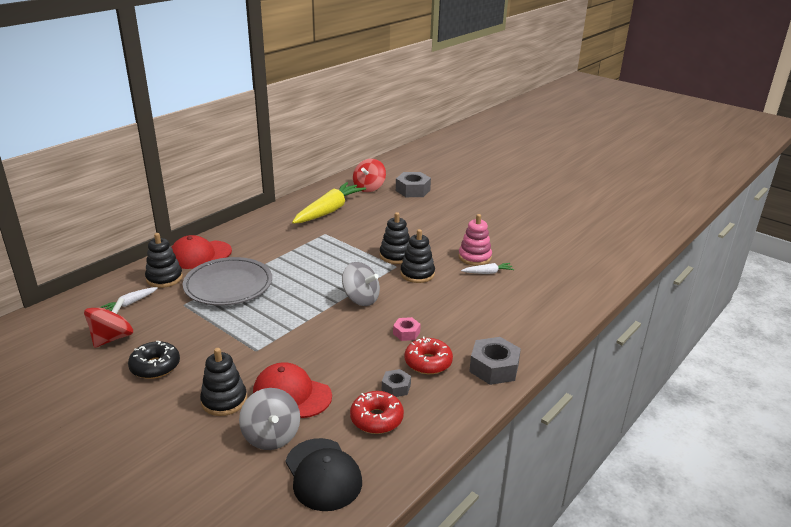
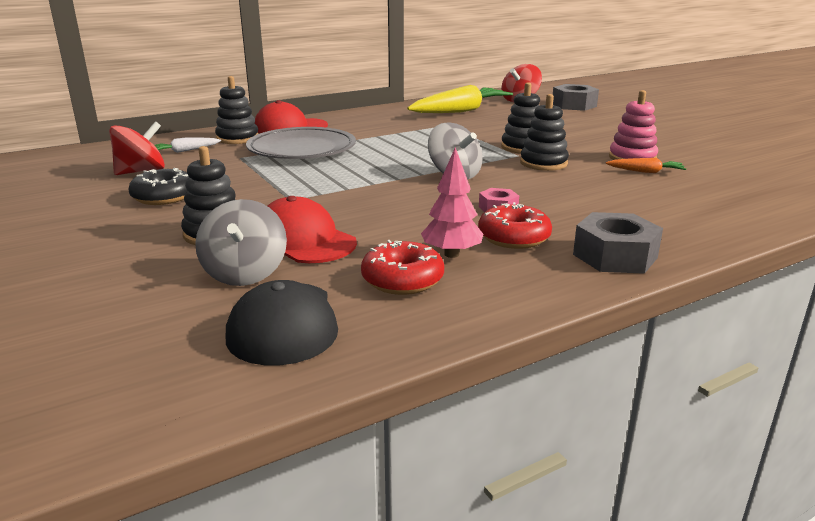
camera: 20 degrees right, 5 degrees down
grey nut [382,369,411,397] -> pink tree [421,147,483,258]
white carrot [461,263,514,274] -> orange carrot [606,158,686,173]

